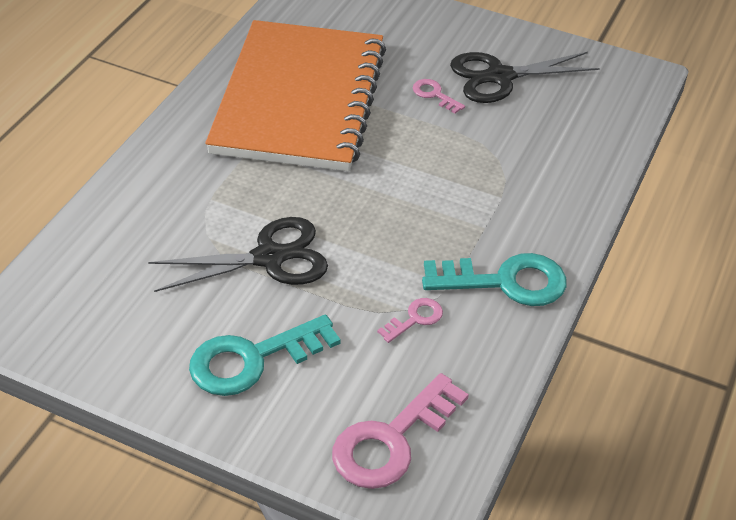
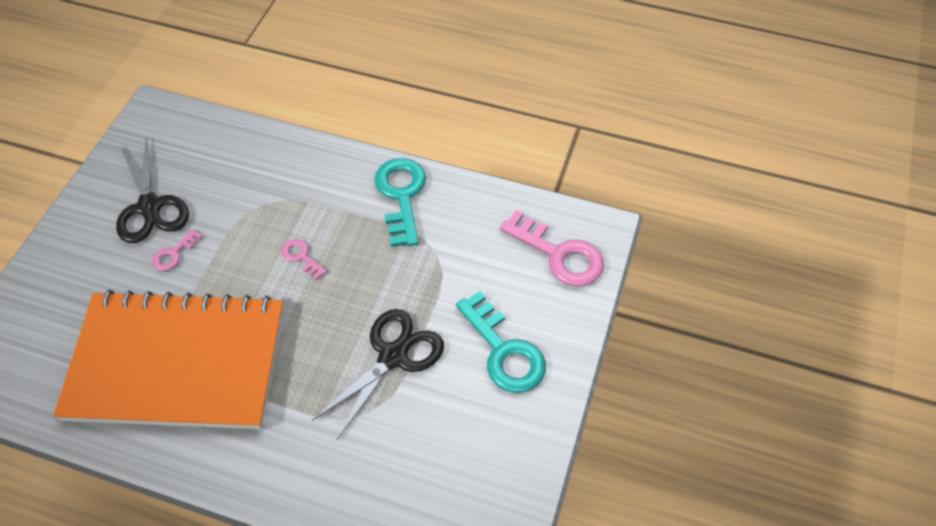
camera: 95 degrees left, 10 degrees up
black scissors [148,217,328,292] -> black scissors turned 60 degrees clockwise [312,309,444,440]
pink key [377,298,443,343] -> pink key moved to [282,239,327,280]

